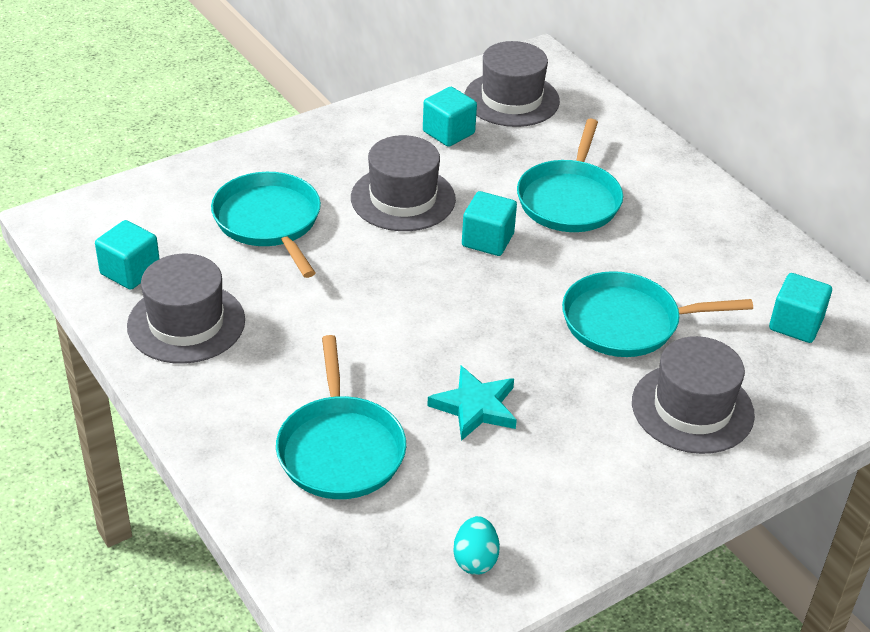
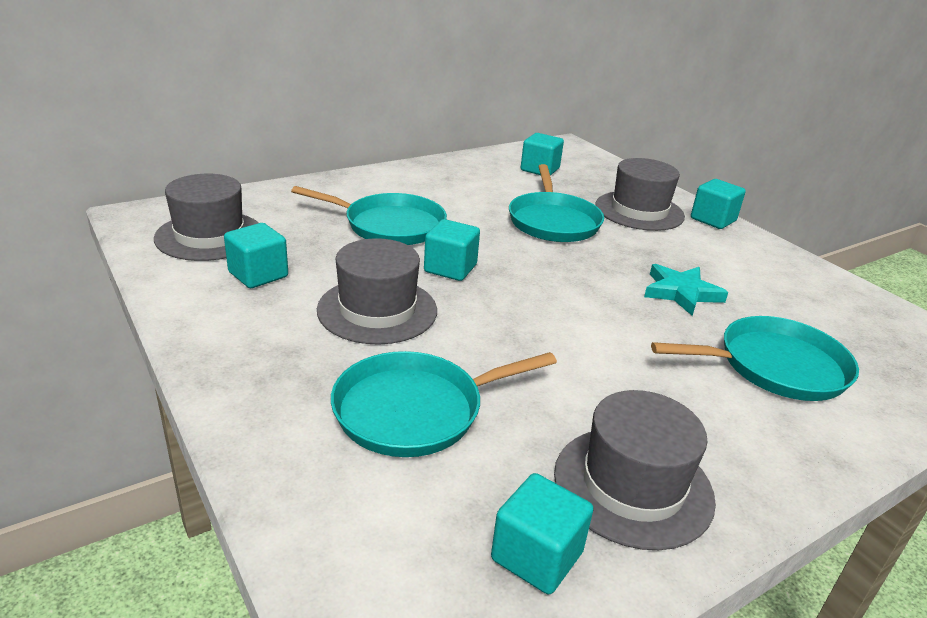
camera: 90 degrees left, 10 degrees down
turquoise egg [453,516,500,575] -> none
none -> turquoise cube [691,179,746,229]

